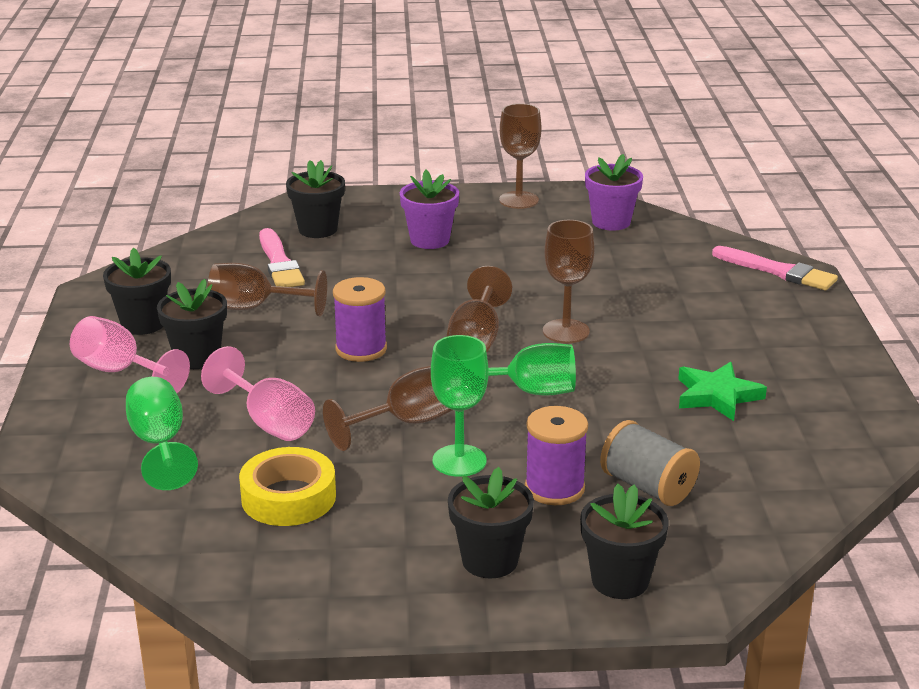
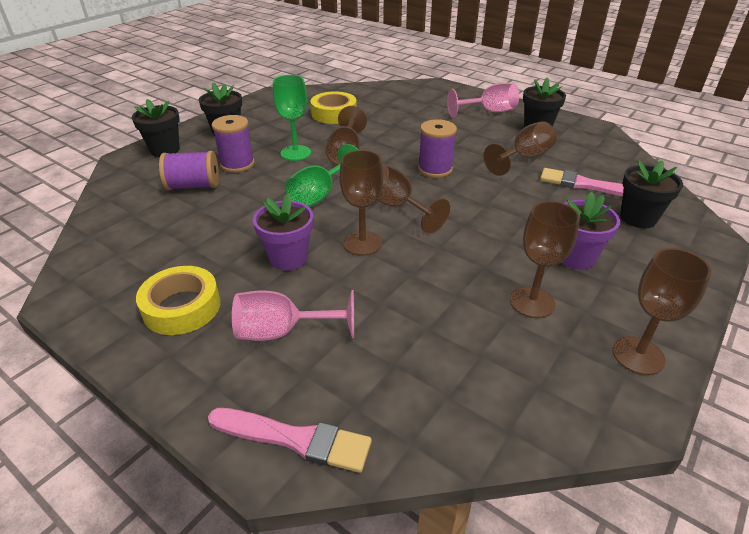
camera: 130 degrees right, 10 degrees up
green goblet [126,377,198,490] -> none
black flower pot [157,279,227,369] -> none
pink goblet [201,346,315,441] -> pink goblet moved to [232,290,354,341]
purple flower pot [585,154,643,231] -> purple flower pot moved to [253,193,313,271]
grey spool [600,420,700,506] -> purple spool [159,151,219,190]
green star [678,362,767,421] -> none
pink brush [712,246,838,290] -> pink brush turned 150 degrees counterclockwise [208,408,372,473]
none -> yellow tape [136,266,220,335]
none -> brown goblet [510,201,580,318]

